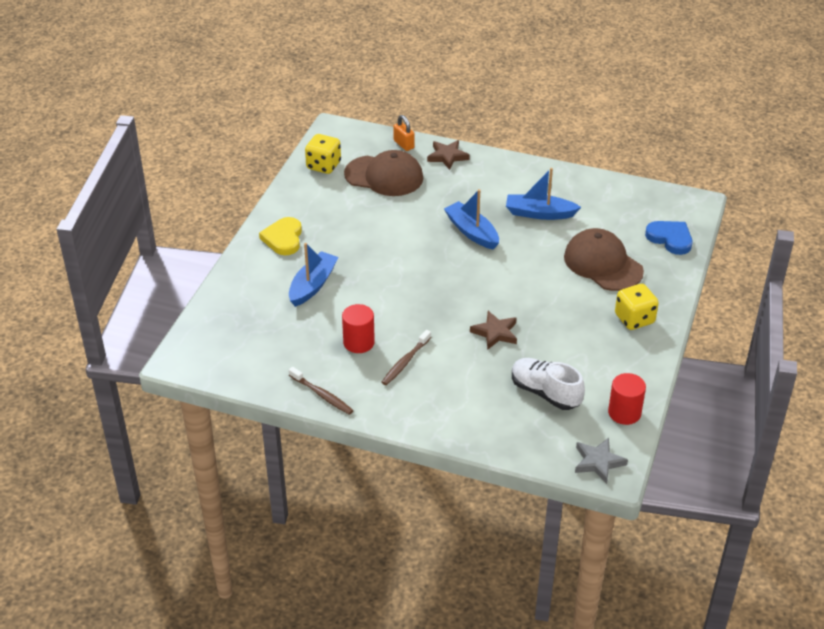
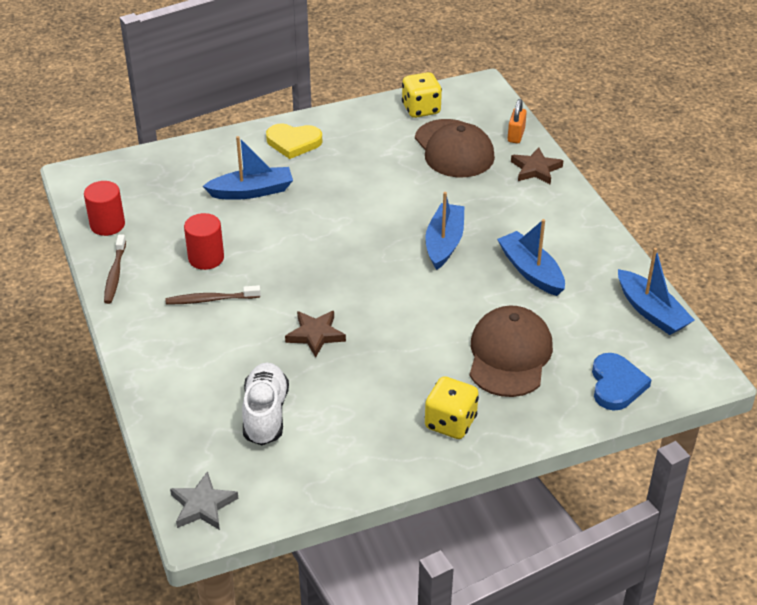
camera: 50 degrees right, 0 degrees up
yellow heart [259,217,302,255] -> yellow heart turned 135 degrees counterclockwise [266,123,322,159]
red cylinder [608,373,646,425] -> red cylinder moved to [84,181,125,236]
none -> blue boat [618,248,695,335]

